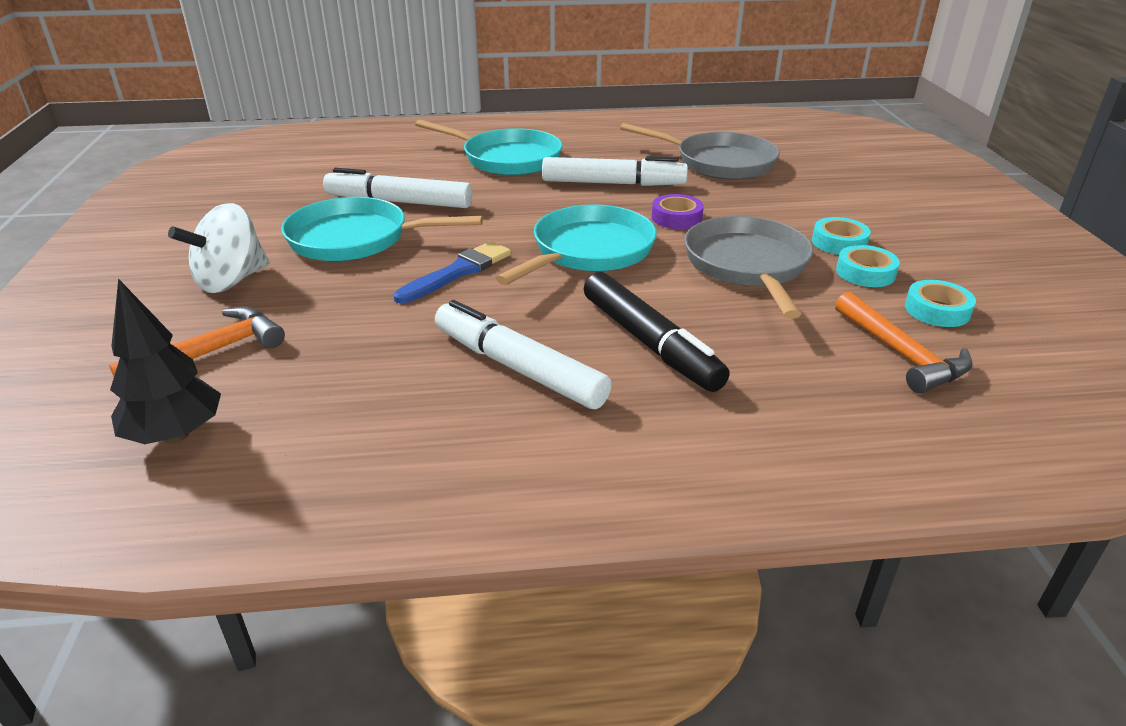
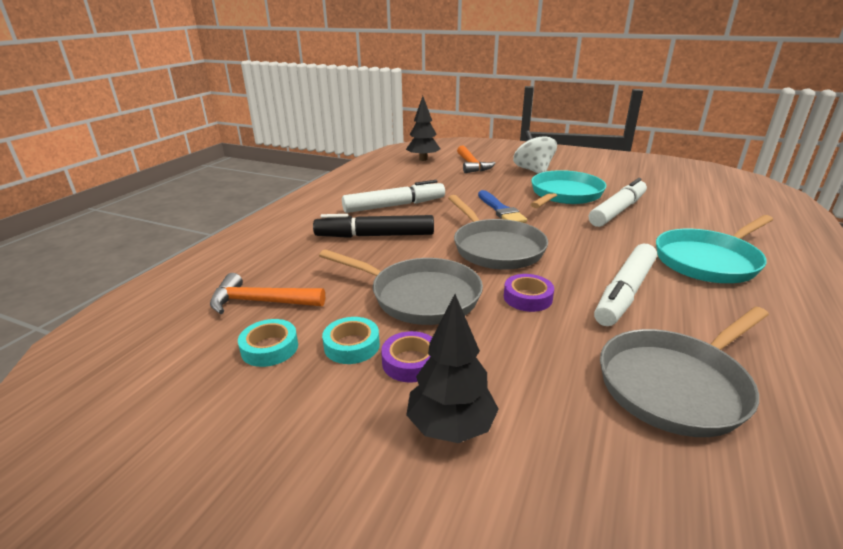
camera: 120 degrees right, 5 degrees down
turquoise pan [496,205,657,285] -> grey pan [448,195,548,270]
turquoise tape [812,217,871,255] -> purple tape [381,331,432,383]
none -> black tree [406,294,499,443]

